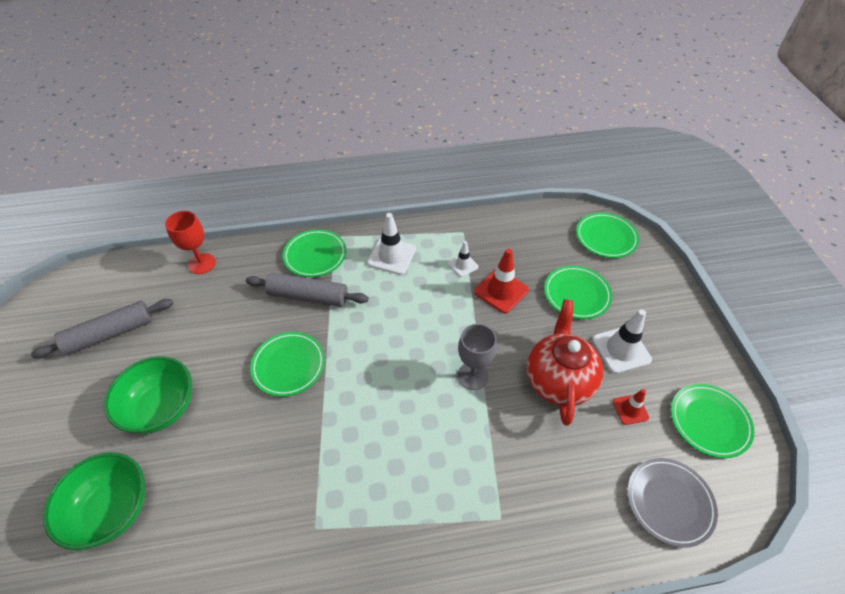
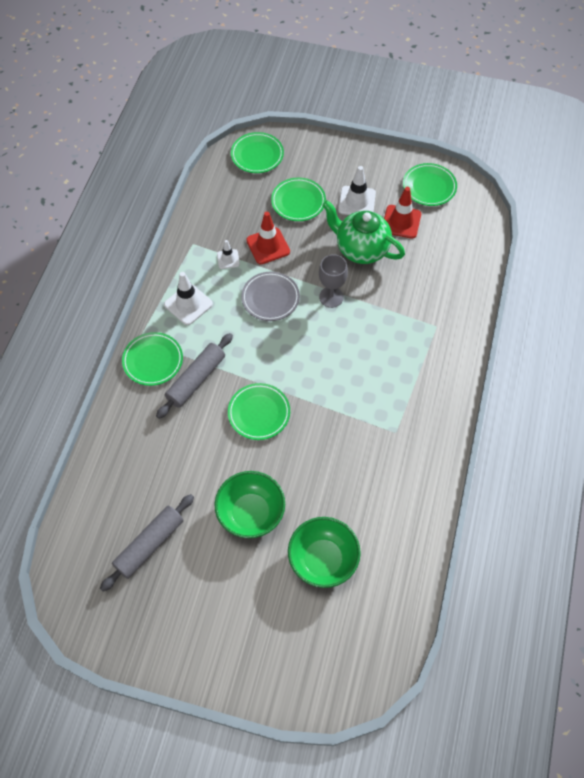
camera: 65 degrees left, 10 degrees up
grey rolling pin [31,299,173,358] -> grey rolling pin turned 45 degrees clockwise [100,494,194,592]
red goblet [165,211,216,274] -> none
red teapot [527,299,603,426] -> green teapot [322,200,405,264]
red traffic cone [612,389,649,425] -> red traffic cone [384,187,421,239], size x1.72
grey plate [627,458,718,548] -> grey plate moved to [241,272,300,321]

